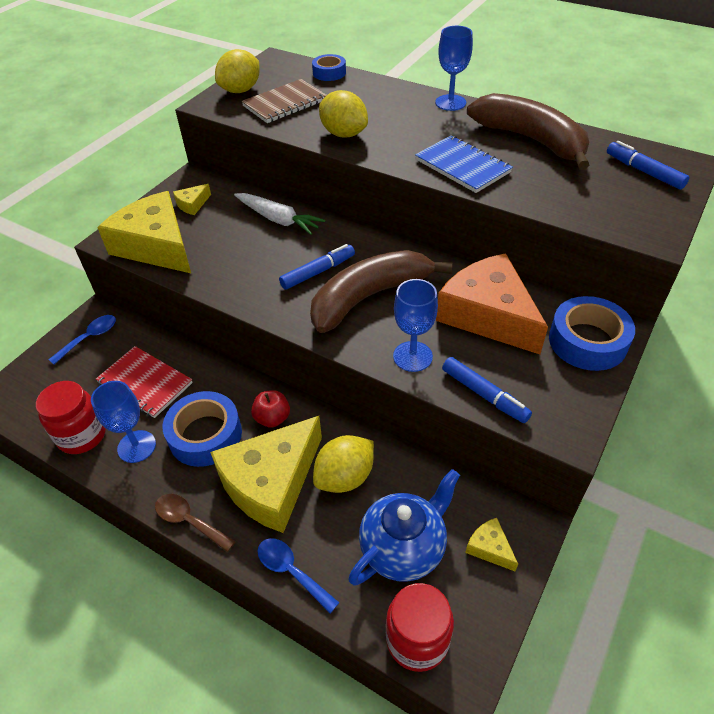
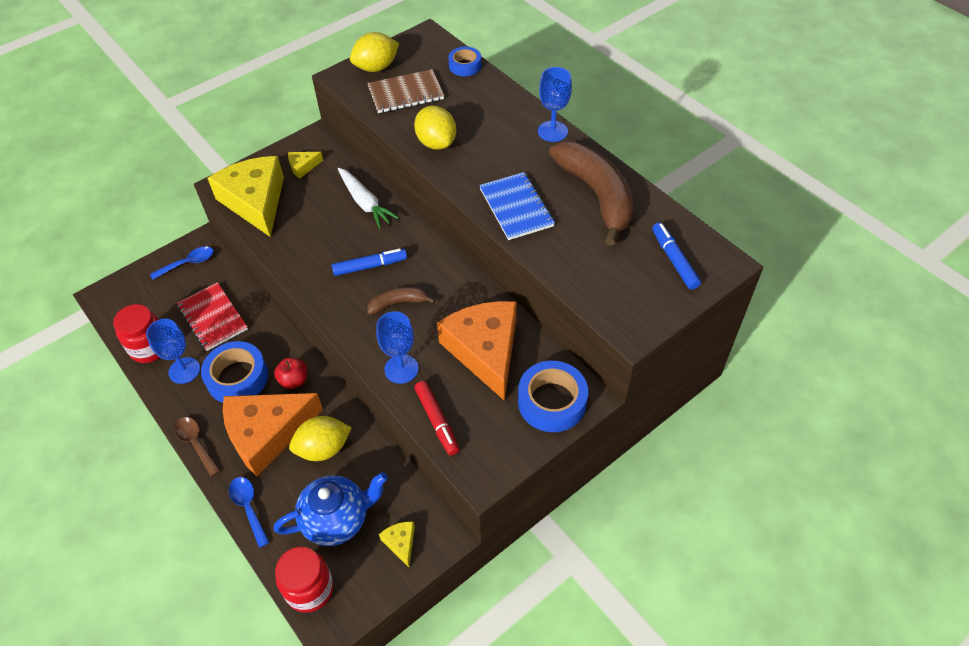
camera: 20 degrees right, 5 degrees up
yellow cheese [210,416,322,533] -> orange cheese [223,393,323,476]
brown banana [310,250,452,333] -> brown banana [367,287,435,315], size x0.48
blue marker [442,357,532,423] -> red marker [414,381,459,456]

